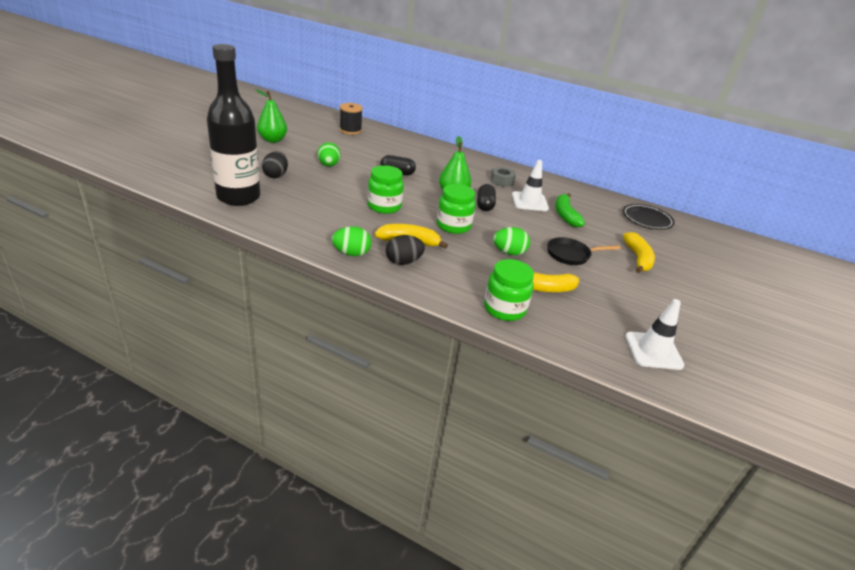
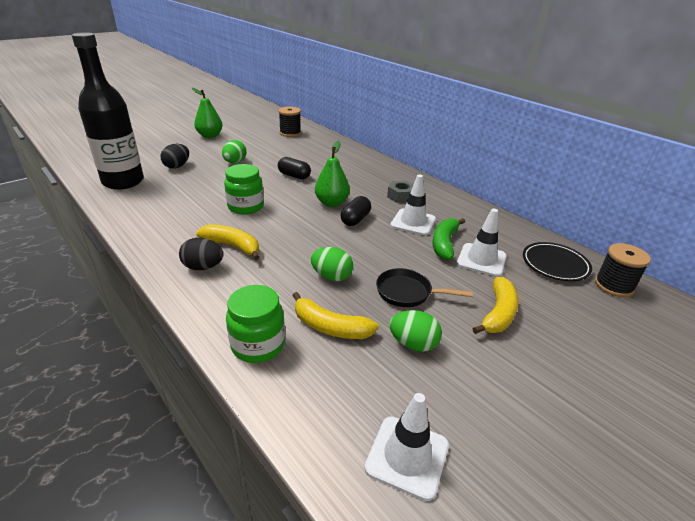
camera: 25 degrees right, 0 degrees up
green egg [332,226,371,256] -> green egg moved to [389,310,442,352]
green jar [437,184,475,234] -> none
none -> white traffic cone [457,209,507,277]
none -> black spool [595,243,651,297]

